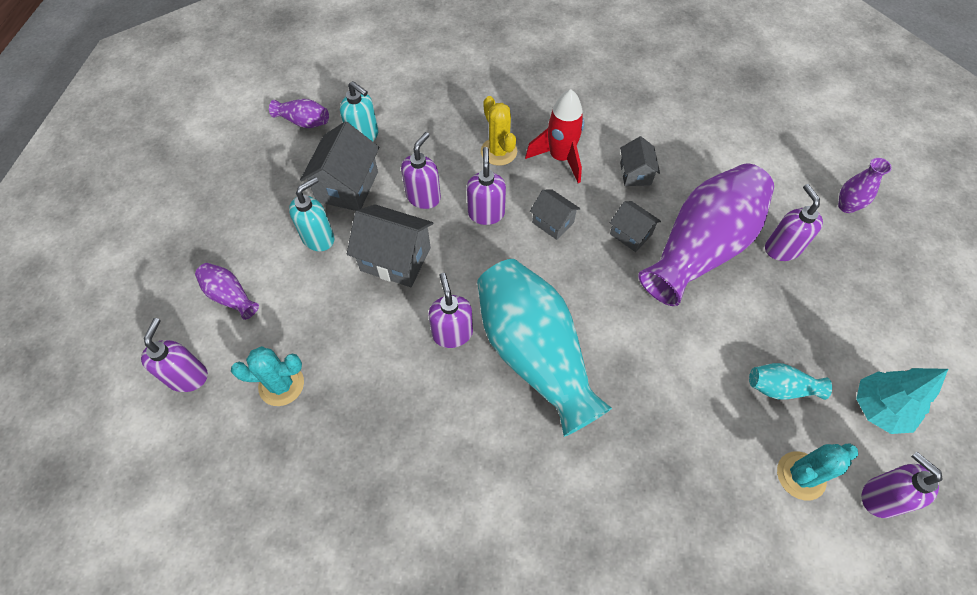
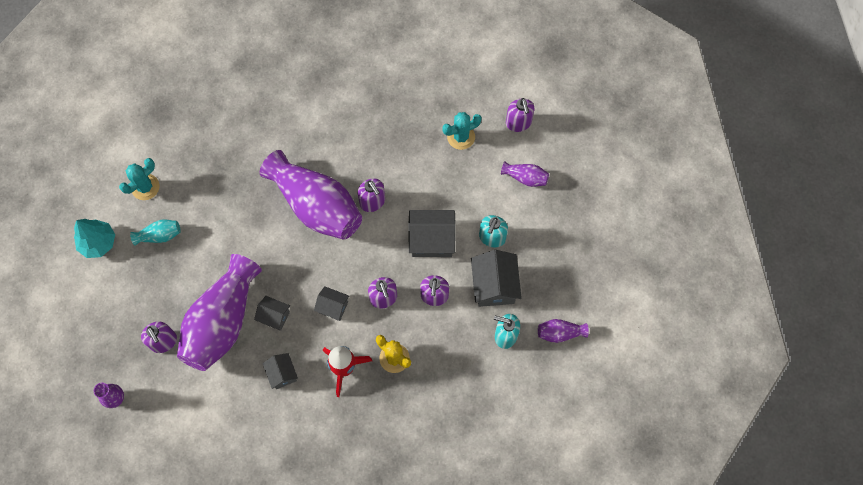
camera: 160 degrees right, 10 degrees up
turquoise vase [477,259,612,437] -> purple vase [259,150,362,240]
purple soap dispenser [862,452,943,518] -> none

